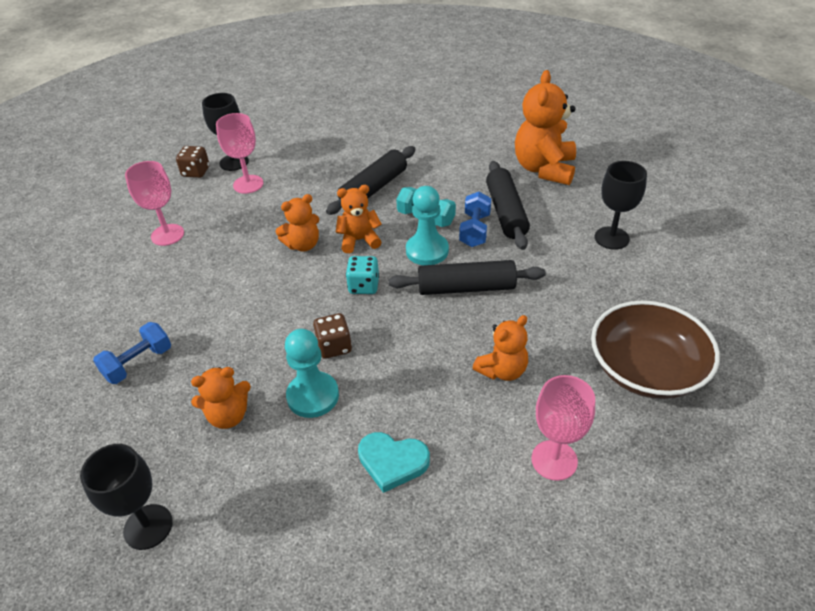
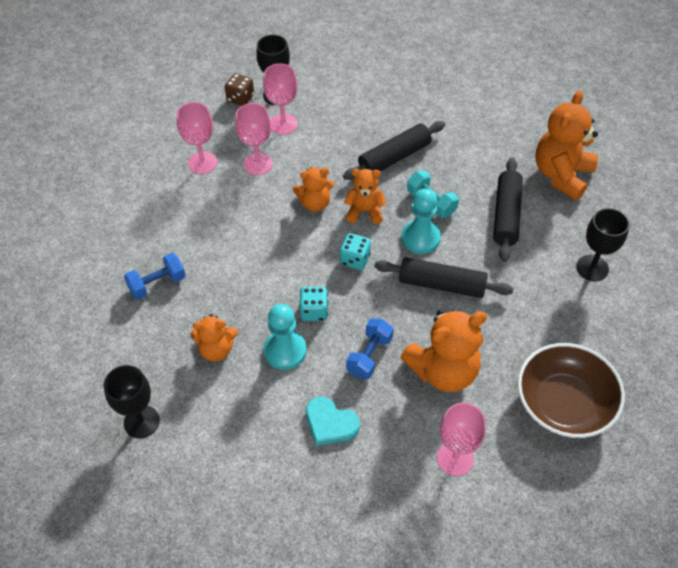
camera: 15 degrees right, 10 degrees up
brown dice [313,313,352,359] -> turquoise dice [299,287,328,321]
blue dumbbell [459,192,491,247] -> blue dumbbell moved to [346,318,394,379]
orange teddy bear [472,315,528,381] -> orange teddy bear [400,309,487,392], size x1.72
none -> pink goblet [235,103,273,175]

